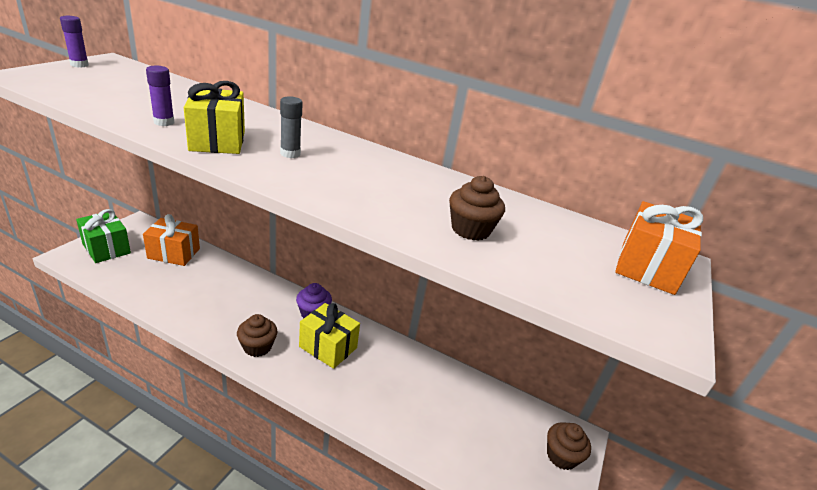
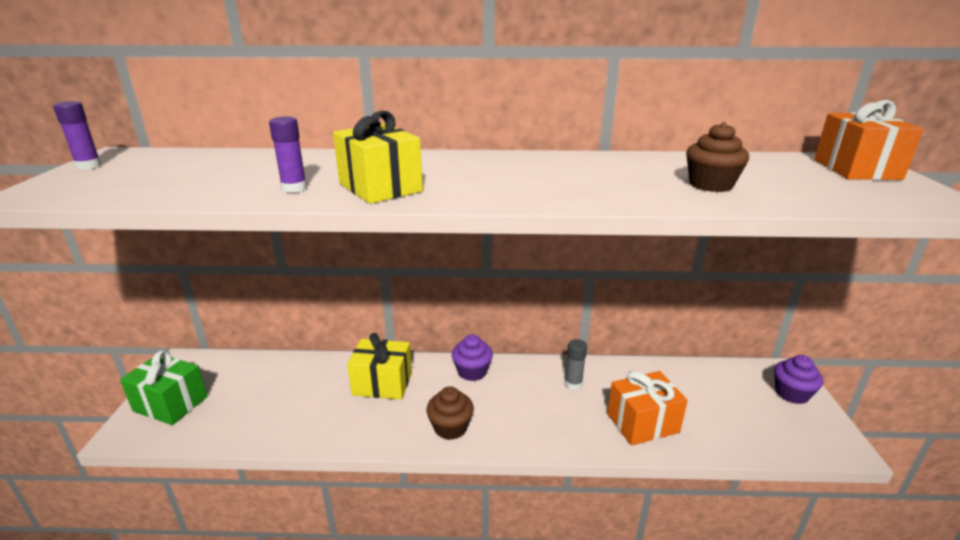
camera: 20 degrees left, 5 degrees down
orange gift [143,214,200,266] -> orange gift moved to [607,371,688,446]
grey glue stick [280,96,303,158] -> grey glue stick moved to [565,339,587,390]
yellow gift [299,303,360,369] -> yellow gift moved to [347,333,412,400]
brown cupcake [547,422,591,470] -> purple cupcake [774,355,823,404]

